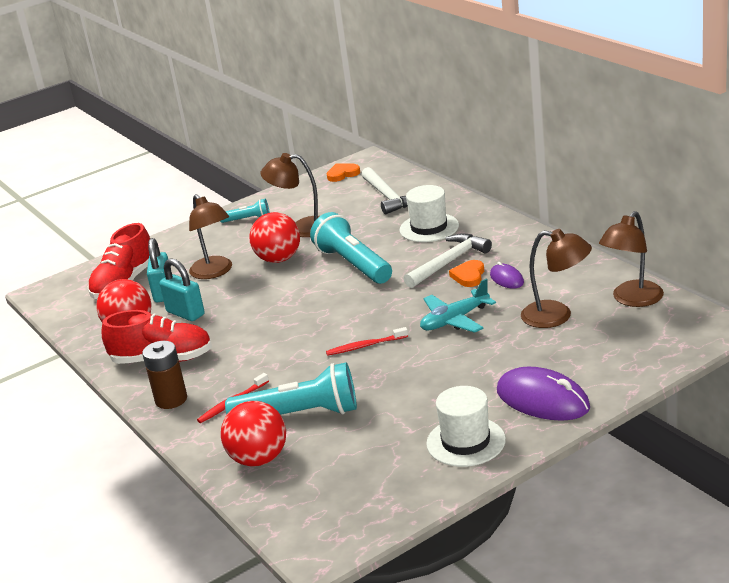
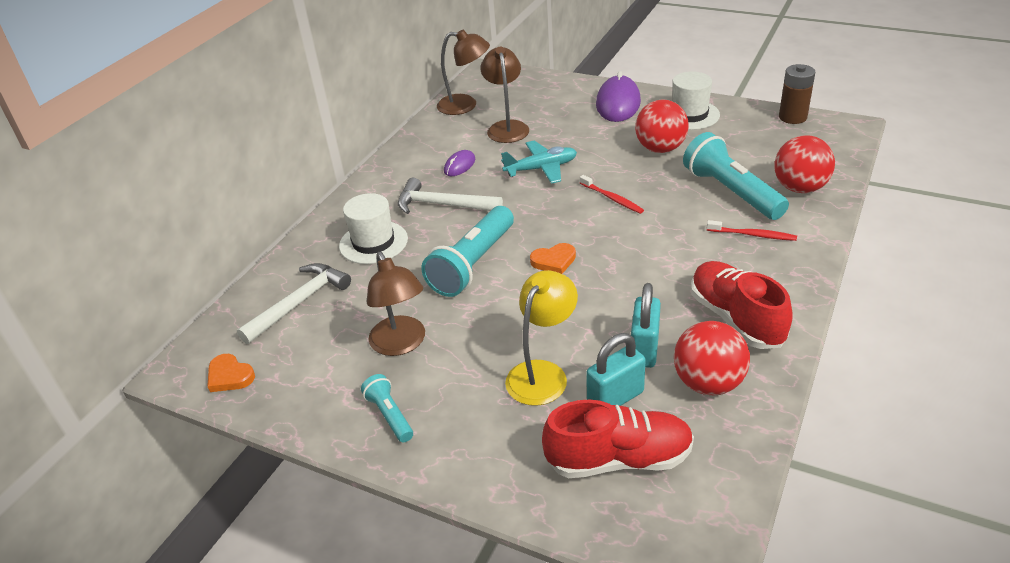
camera: 120 degrees left, 10 degrees up
brown battery [142,341,187,409] -> brown battery moved to [779,64,815,124]
brown lamp [189,194,232,279] -> yellow lamp [505,270,578,406]
red ball [249,212,300,263] -> red ball moved to [635,100,689,153]
turquoise plane [420,278,496,333] -> turquoise plane turned 45 degrees counterclockwise [501,141,577,184]
orange heart [449,260,484,287] -> orange heart moved to [530,243,576,274]

